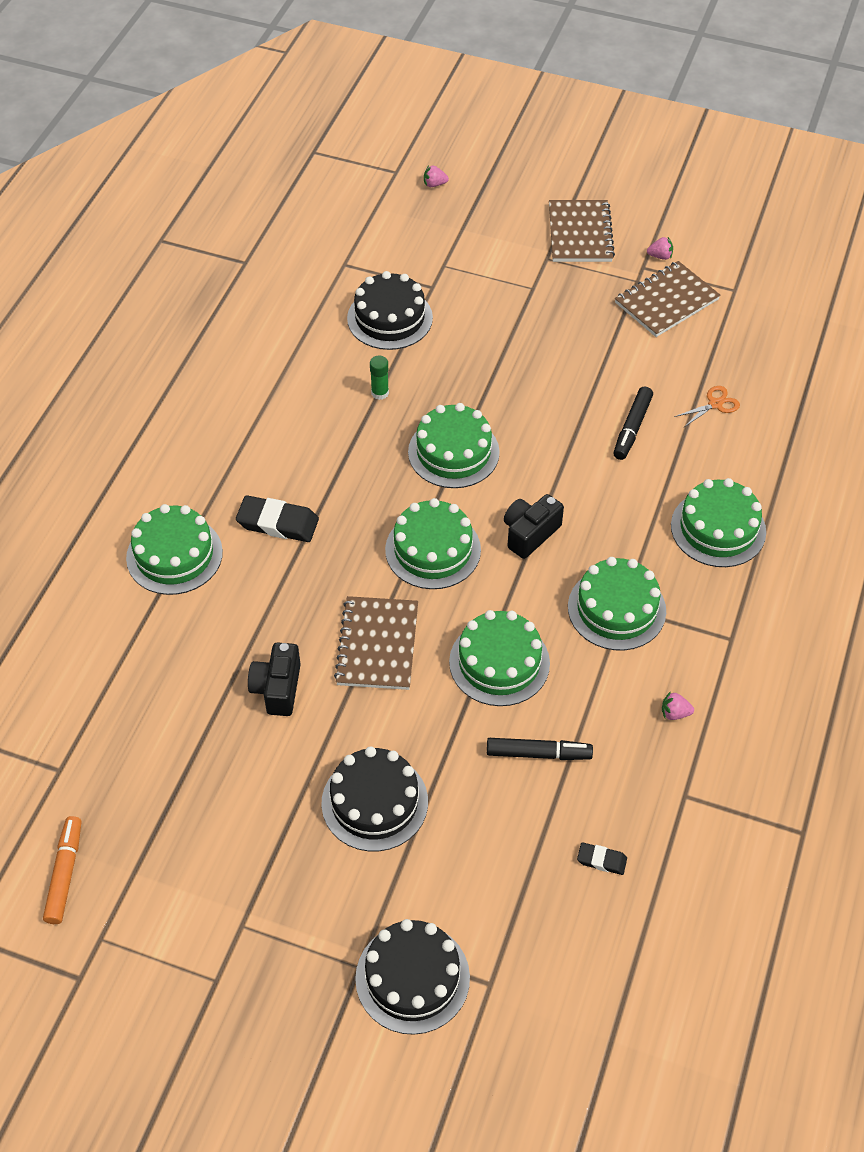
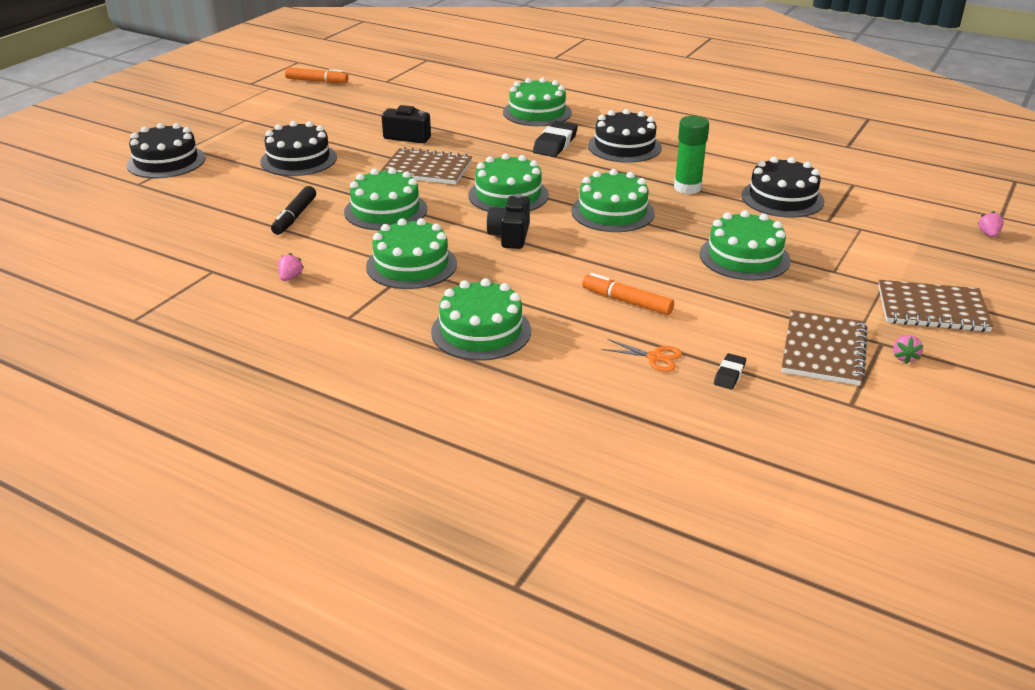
camera: 100 degrees right, 20 degrees down
green glue stick [370,356,389,400] -> green glue stick [674,116,709,194], size x1.74
black camera [504,494,564,559] -> black camera turned 135 degrees counterclockwise [487,194,530,249]
black eraser [577,842,627,875] -> black eraser moved to [714,353,746,389]
black marker [613,386,653,460] -> orange marker [582,273,674,315]
brown notebook [615,261,721,337] -> brown notebook turned 45 degrees clockwise [782,310,868,386]
orange scissors [674,386,740,427] -> orange scissors turned 45 degrees counterclockwise [602,339,682,372]
none -> black cake [588,109,662,163]
none -> green cake [700,210,791,281]

